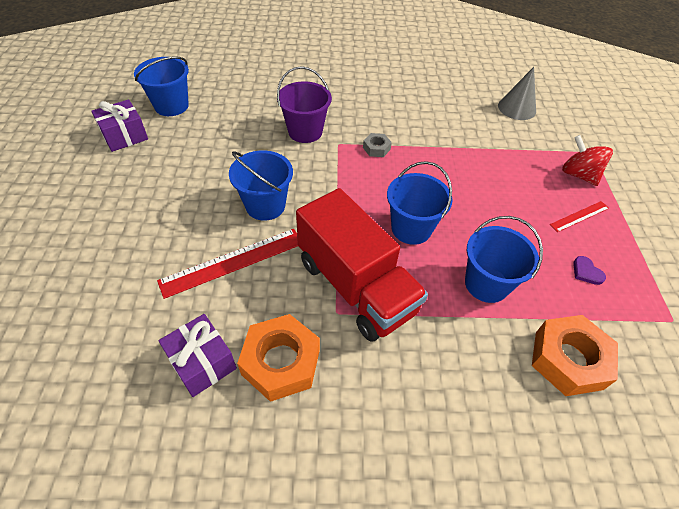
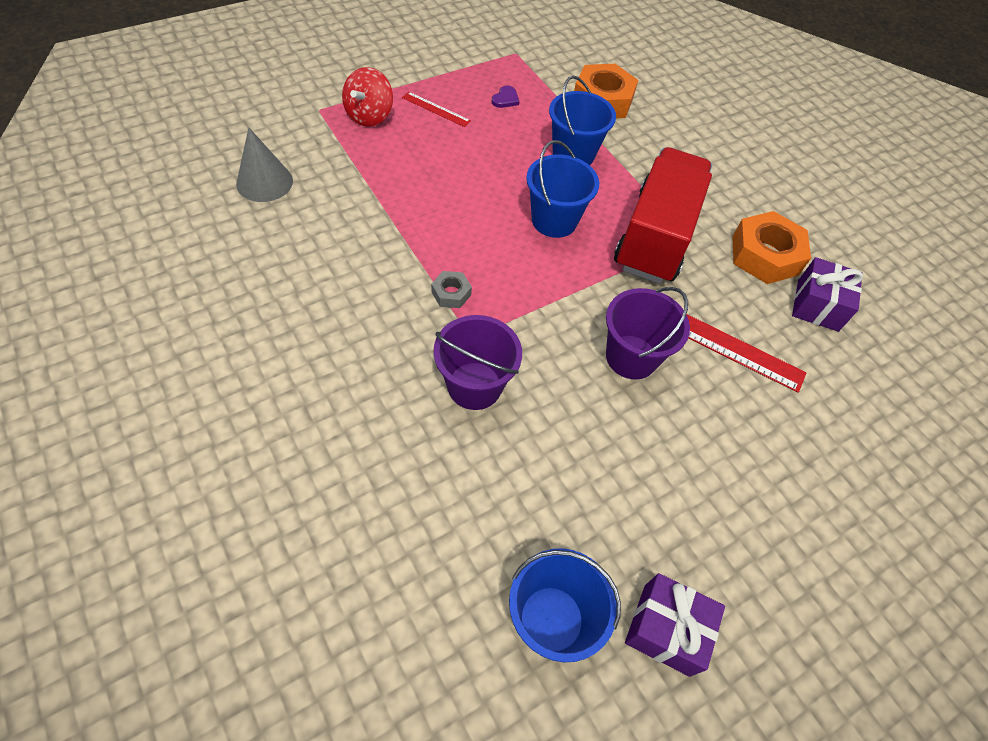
camera: 125 degrees left, 5 degrees up
blue bucket [229,151,293,221] -> purple bucket [606,287,690,380]

